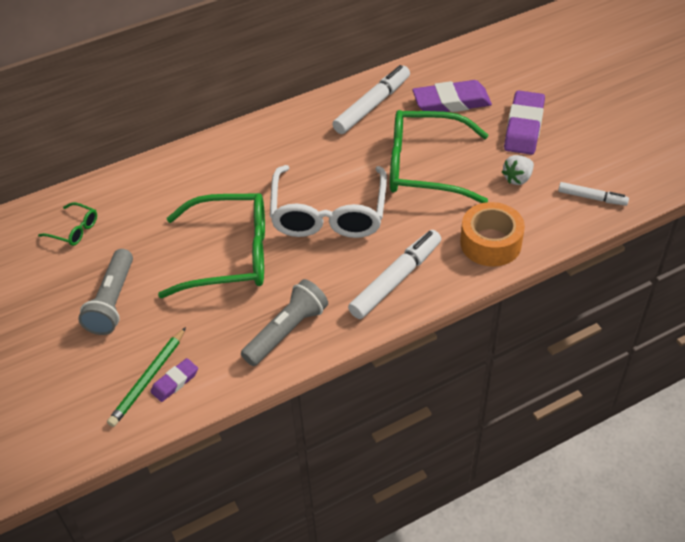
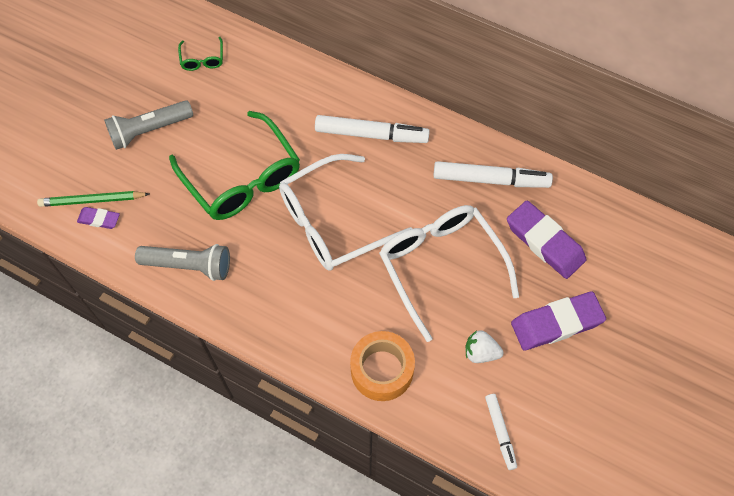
camera: 55 degrees right, 15 degrees up
white marker [348,230,441,319] -> white marker moved to [315,115,430,143]
green glasses [390,110,488,203] -> white glasses [379,205,519,342]

